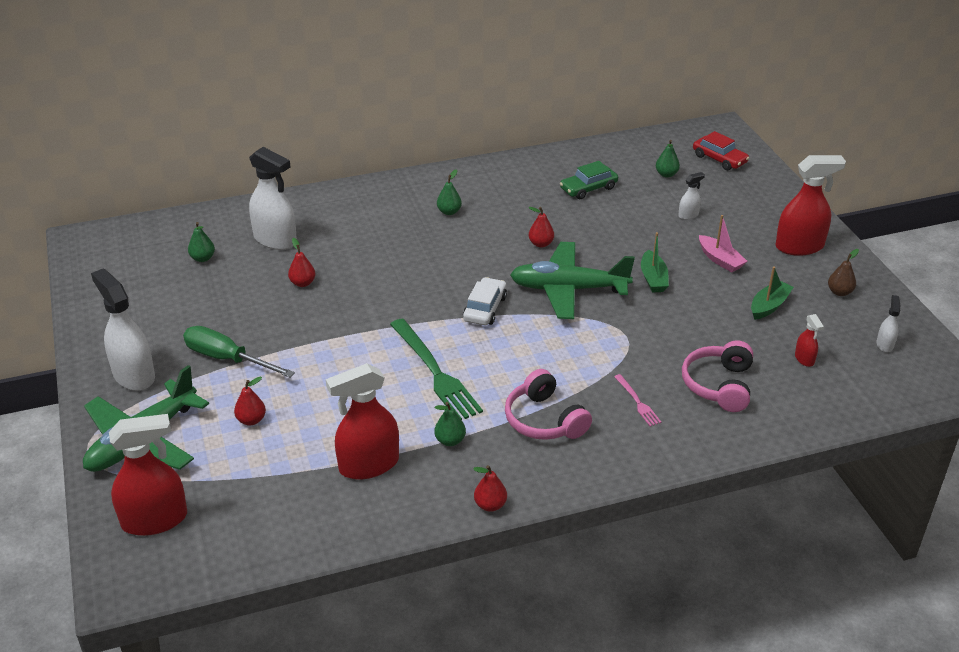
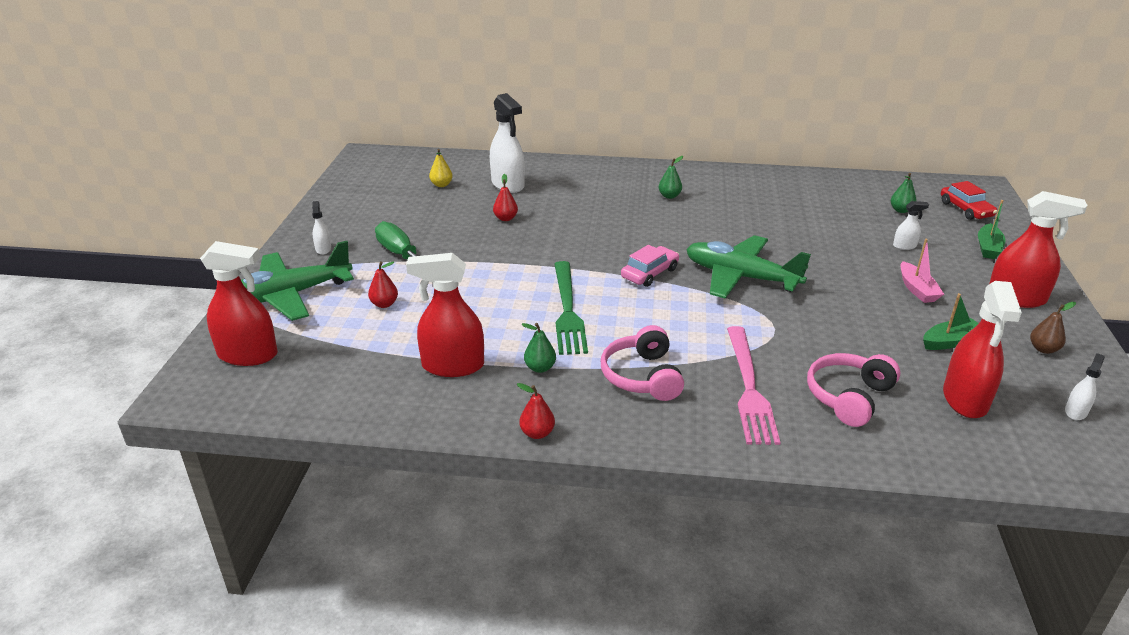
camera: 25 degrees right, 5 degrees down
white spray bottle [91,269,155,391] -> white spray bottle [312,201,331,255], size x0.47
green pear [188,222,215,262] -> yellow pear [429,149,453,187]
white car [463,277,507,325] -> pink car [621,245,679,287]
red pear [528,207,554,248] -> none
green car [560,161,618,199] -> none
pink fork [614,374,662,426] -> pink fork [727,326,781,445], size x2.15
green boat [641,232,669,292] -> green boat moved to [978,200,1005,259]
red spray bottle [795,314,824,367] -> red spray bottle [943,281,1022,418], size x2.12

